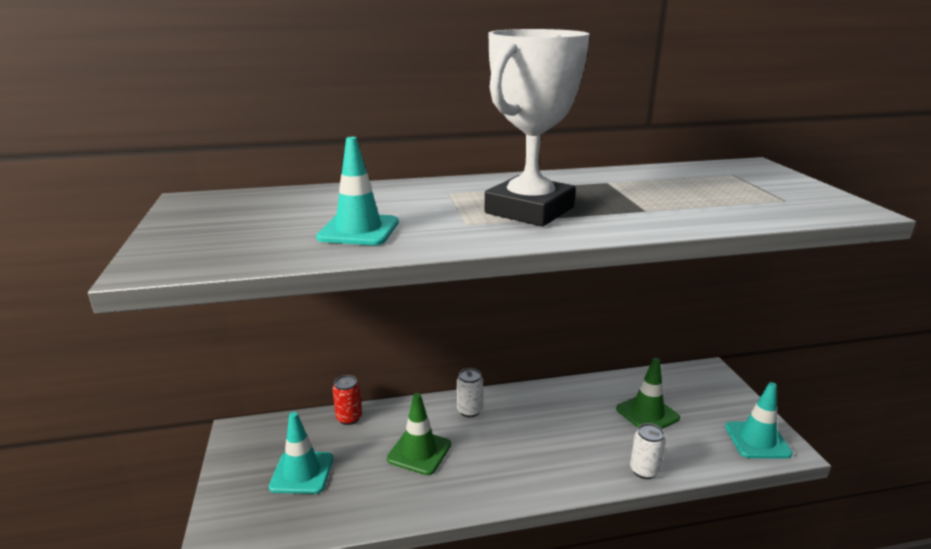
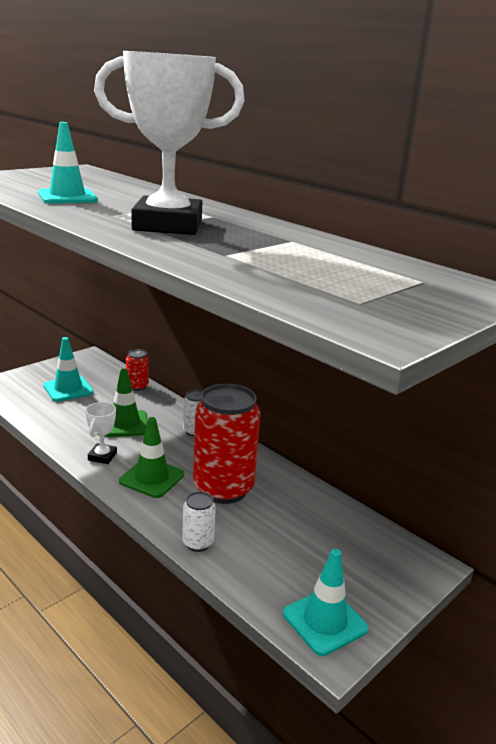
camera: 55 degrees right, 0 degrees up
green traffic cone [616,358,680,429] -> green traffic cone moved to [119,417,184,498]
none -> white trophy [85,402,117,464]
none -> red can [193,384,260,504]

